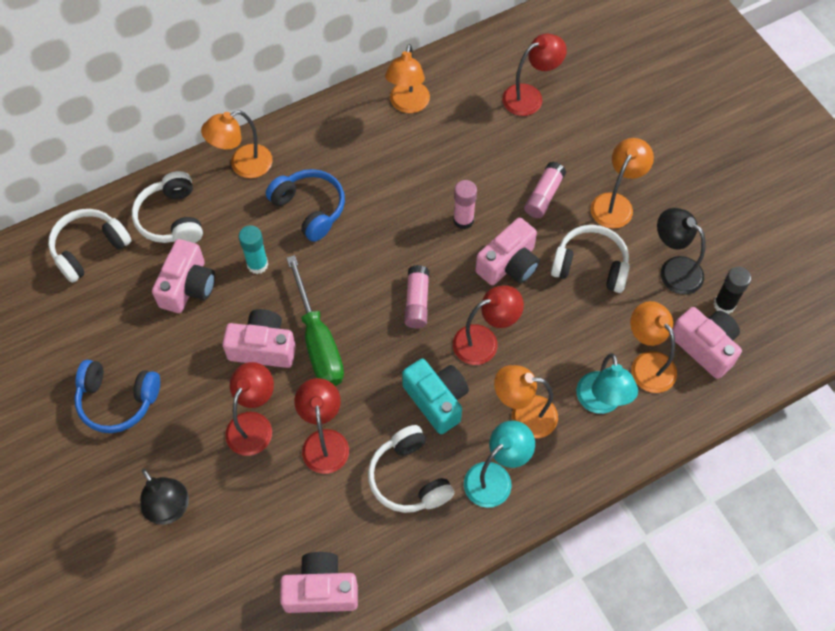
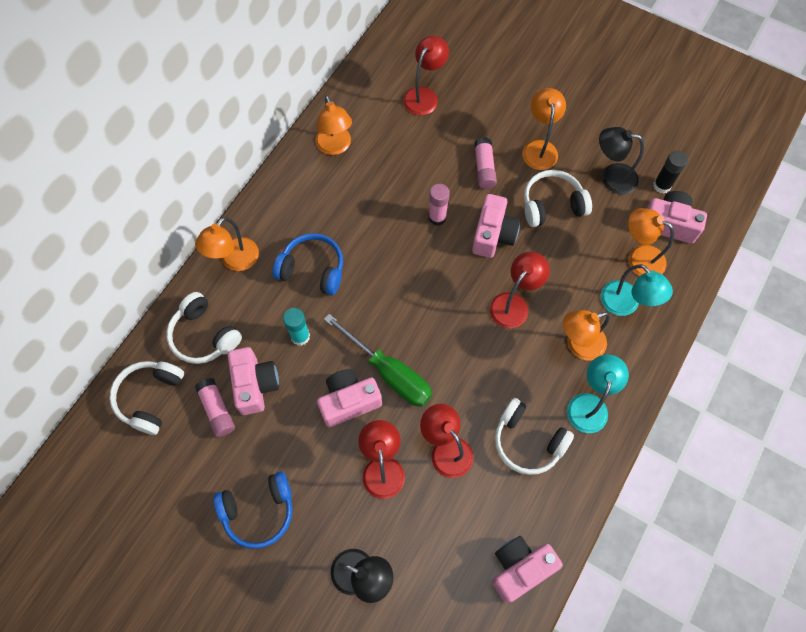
camera: 30 degrees left, 5 degrees up
turquoise camera [402,359,469,434] -> none
pink glue stick [404,265,430,328] -> pink glue stick moved to [195,378,235,437]

